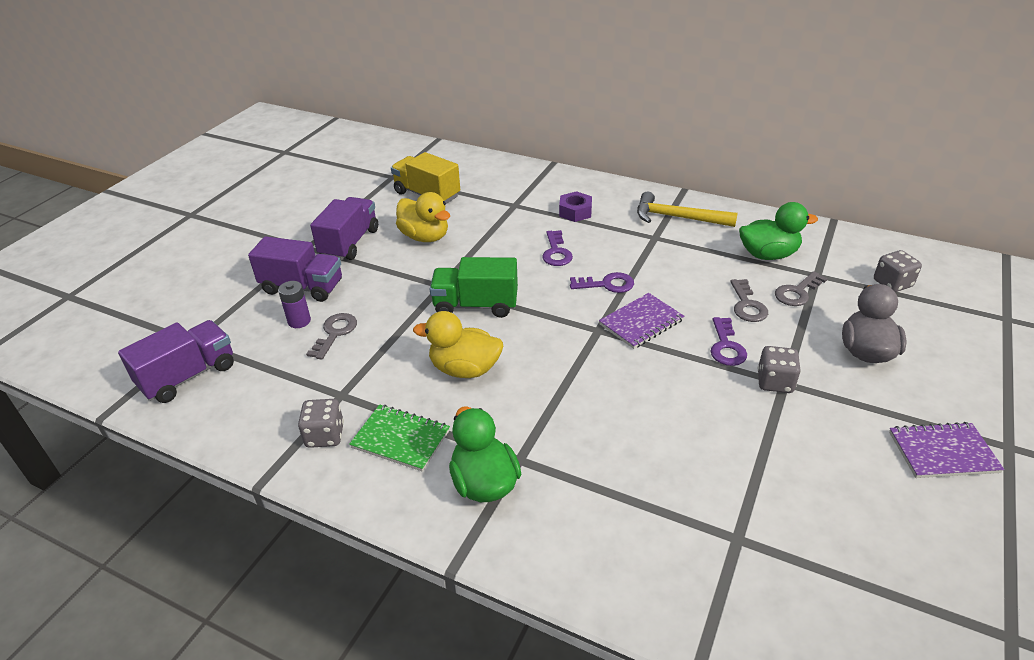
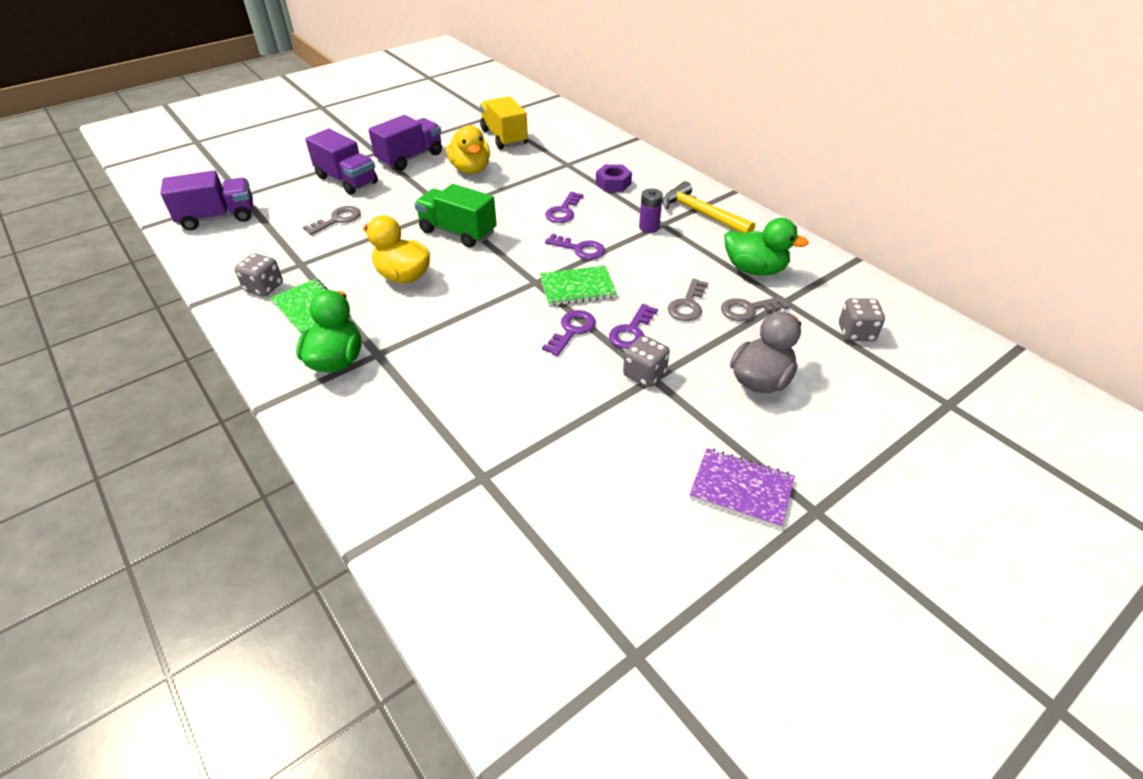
camera: 25 degrees right, 5 degrees up
purple battery [278,281,311,328] -> purple battery moved to [639,188,663,233]
purple notebook [599,293,684,349] -> green notebook [540,266,617,306]
none -> purple key [542,310,596,356]

